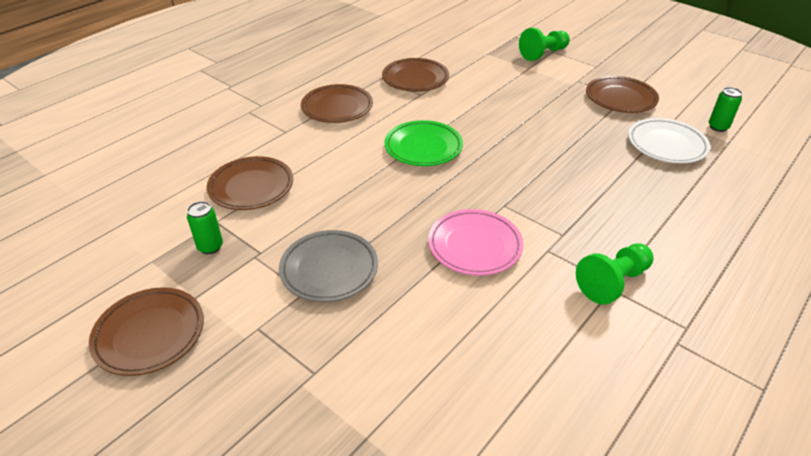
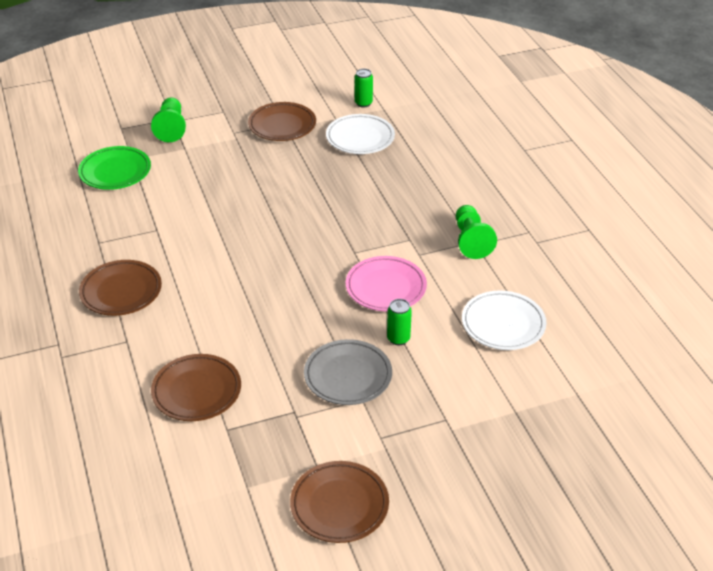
camera: 60 degrees left, 0 degrees up
green can [187,201,223,254] -> green can moved to [387,299,412,346]
brown plate [382,58,449,92] -> none
green plate [384,120,463,166] -> green plate moved to [78,146,151,190]
none -> white plate [462,290,547,350]

